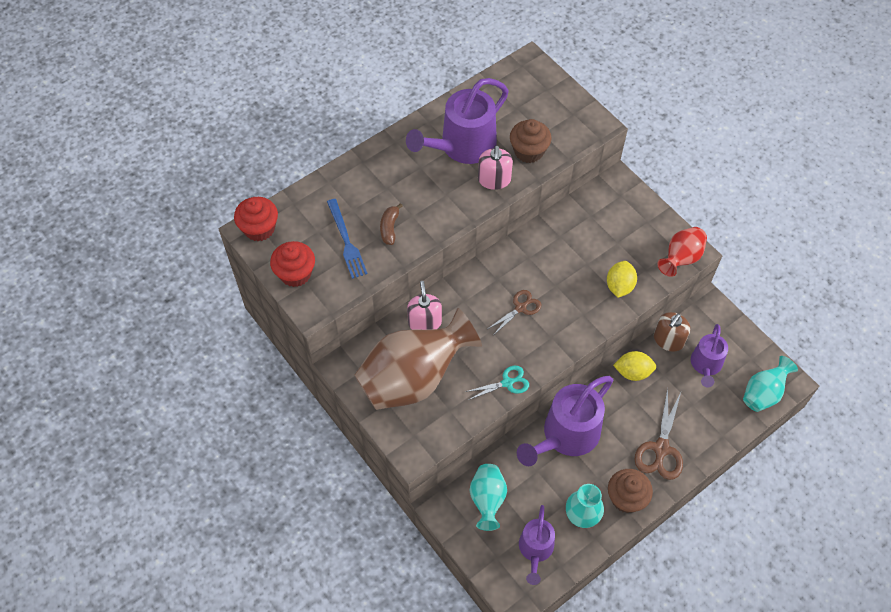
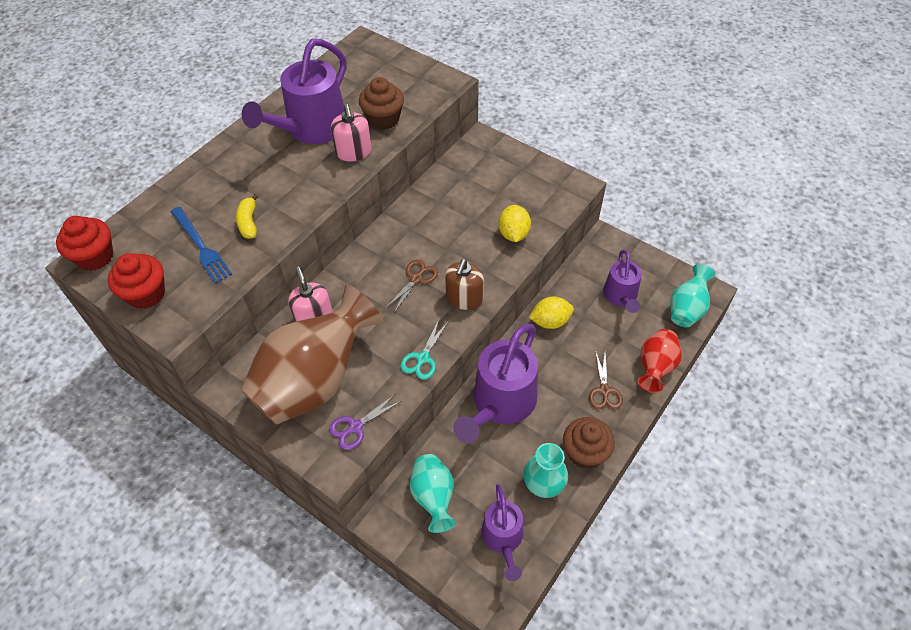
camera: 15 degrees left, 5 degrees down
brown banana [380,203,403,245] -> yellow banana [236,194,258,239]
turquoise scissors [465,366,529,400] -> turquoise scissors turned 150 degrees clockwise [400,320,448,380]
brown scissors [634,388,683,480] -> brown scissors [589,350,623,409], size x0.63
brown soap dispenser [654,312,690,352] -> brown soap dispenser moved to [445,259,484,310]
red vase [657,227,707,277] -> red vase moved to [638,329,682,393]
none -> purple scissors [329,395,401,450]

